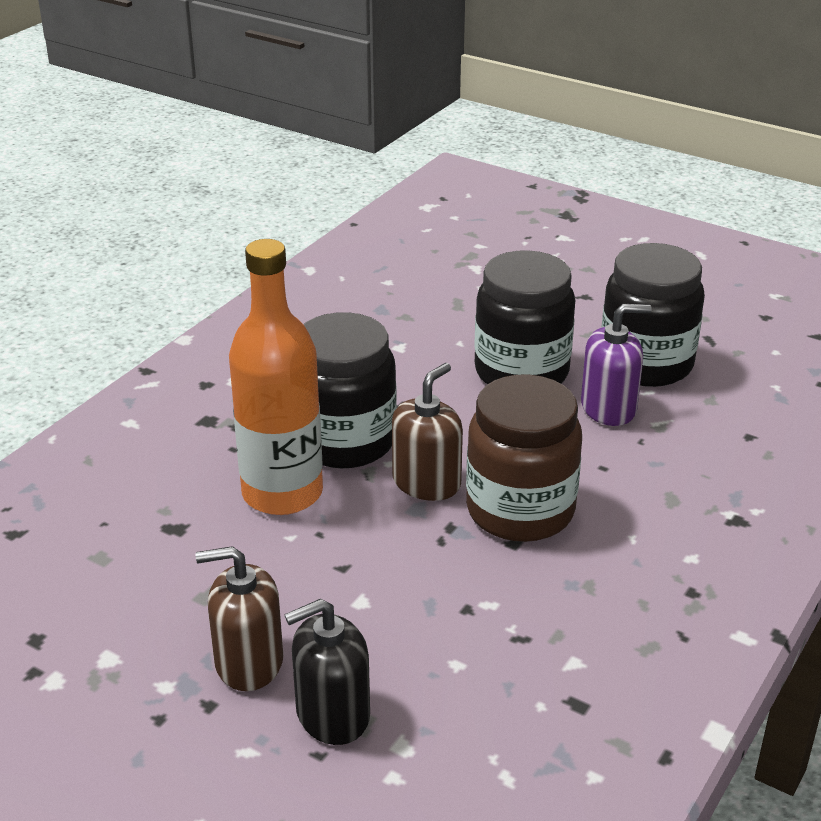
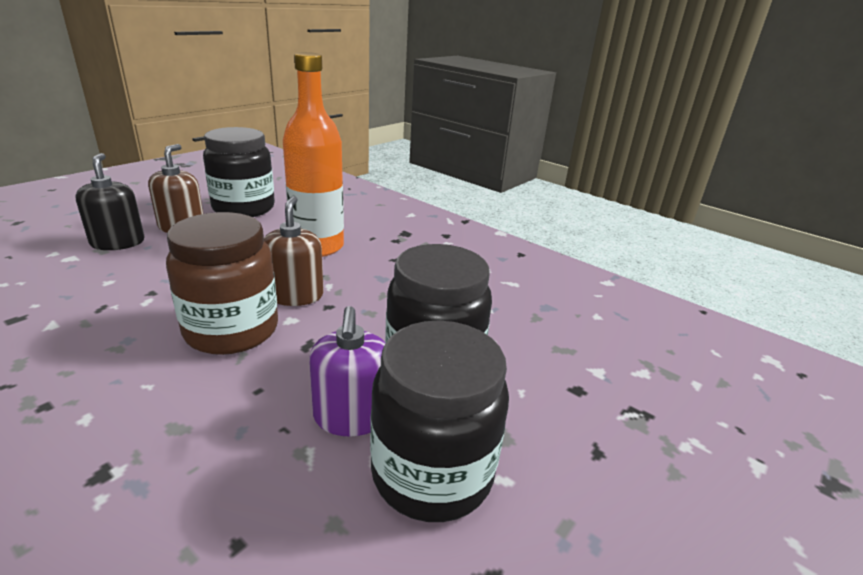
camera: 95 degrees right, 5 degrees down
black jar [304,312,397,468] -> black jar moved to [203,127,275,217]
brown soap dispenser [392,363,463,501] -> brown soap dispenser turned 135 degrees counterclockwise [264,196,324,306]

